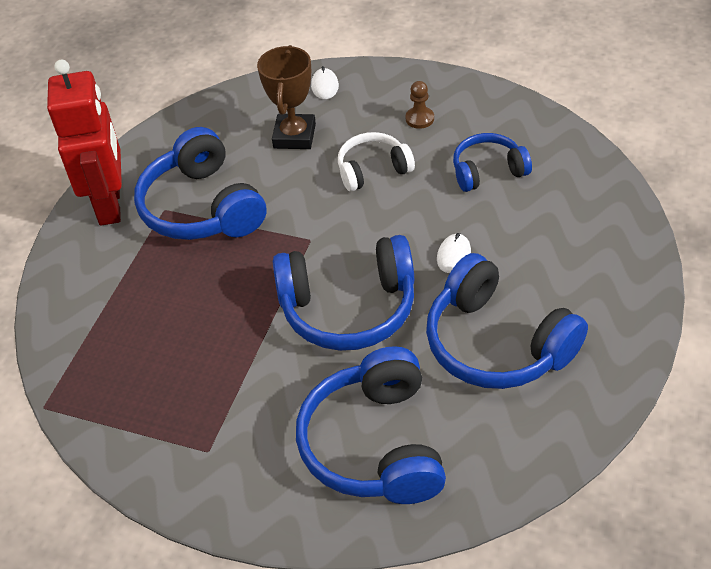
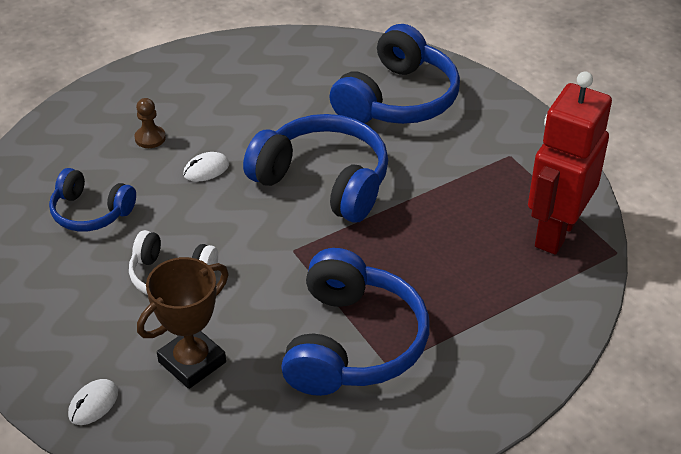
camera: 145 degrees left, 5 degrees down
red robot [47,60,122,226] -> red robot moved to [528,71,612,255]
brown pawn [406,81,434,129] -> brown pawn moved to [135,98,166,148]
blue headphones [426,253,588,389] -> none

